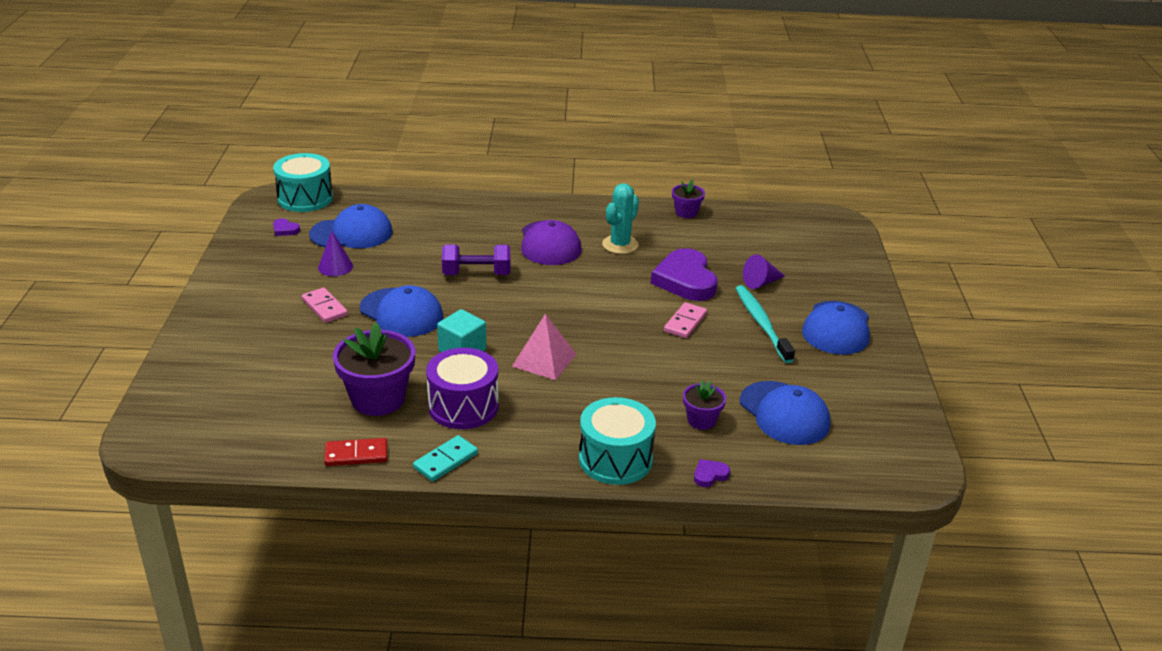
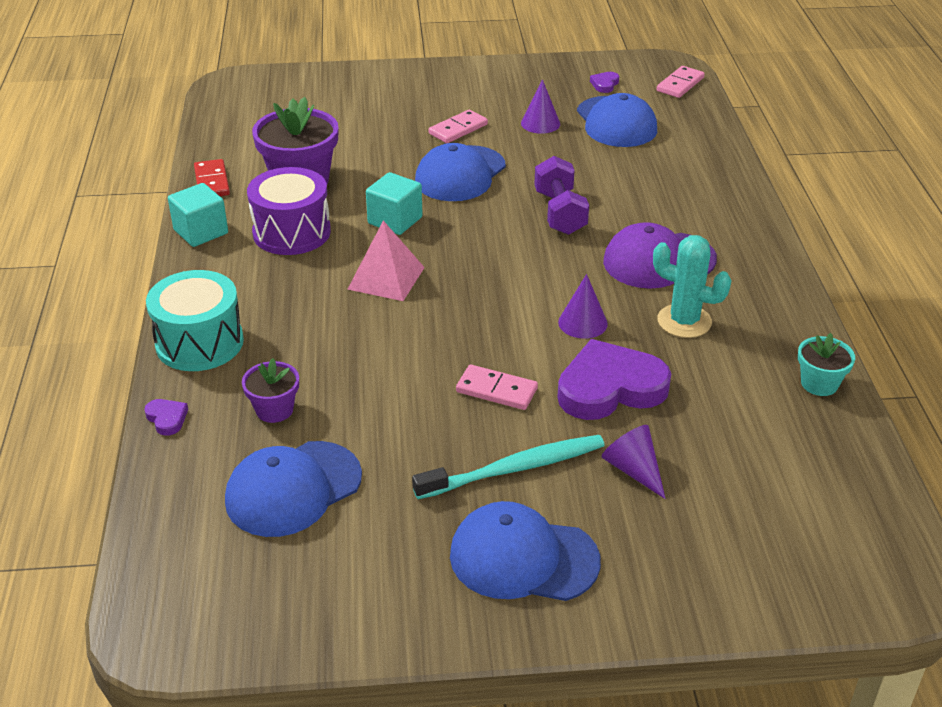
camera: 85 degrees right, 5 degrees up
turquoise drum [273,153,333,212] -> pink domino [657,66,705,98]
turquoise domino [413,435,478,482] -> turquoise cube [168,183,228,247]
purple flower pot [672,180,705,218] -> turquoise flower pot [798,333,855,396]
none -> purple cone [558,274,608,339]

